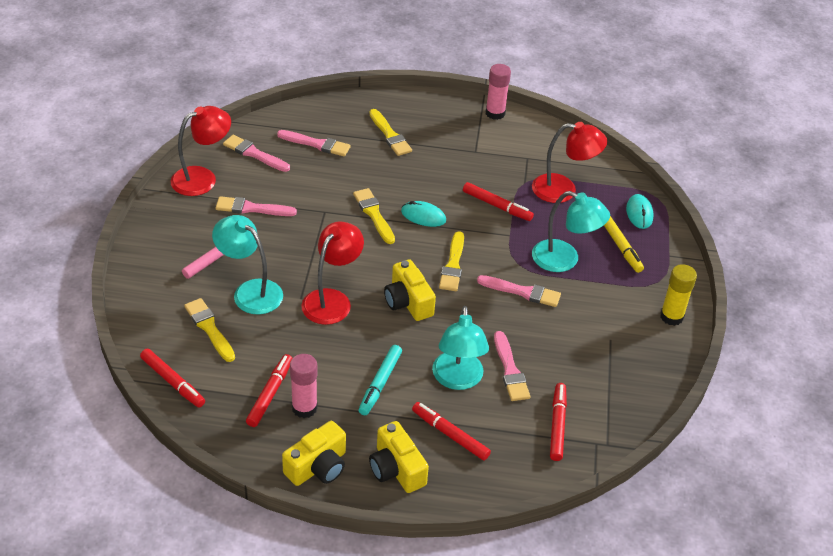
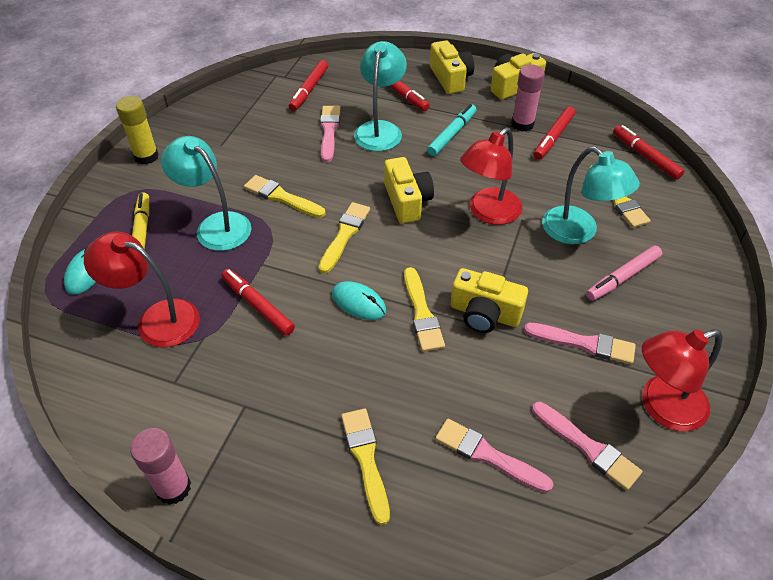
camera: 165 degrees left, 5 degrees up
pink brush [477,275,561,307] -> yellow brush [244,175,326,218]
none -> yellow camera [451,268,528,333]

